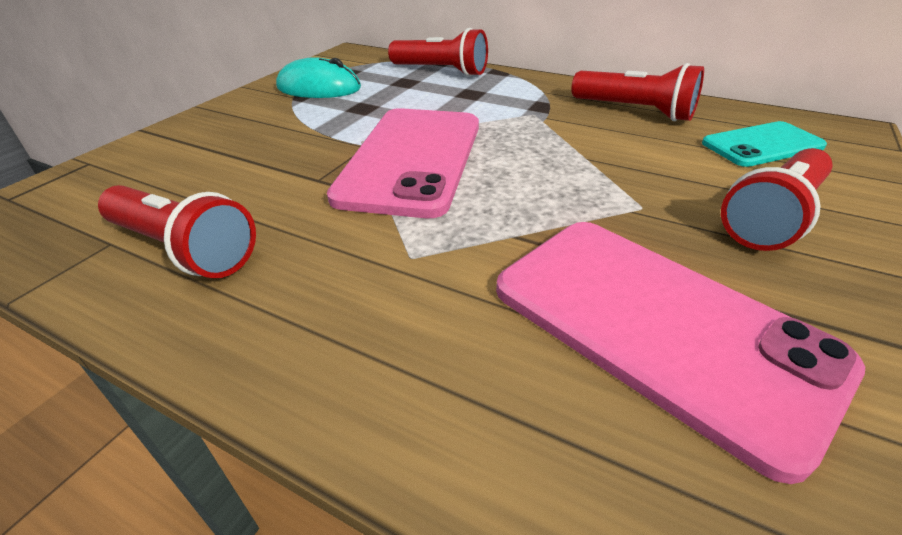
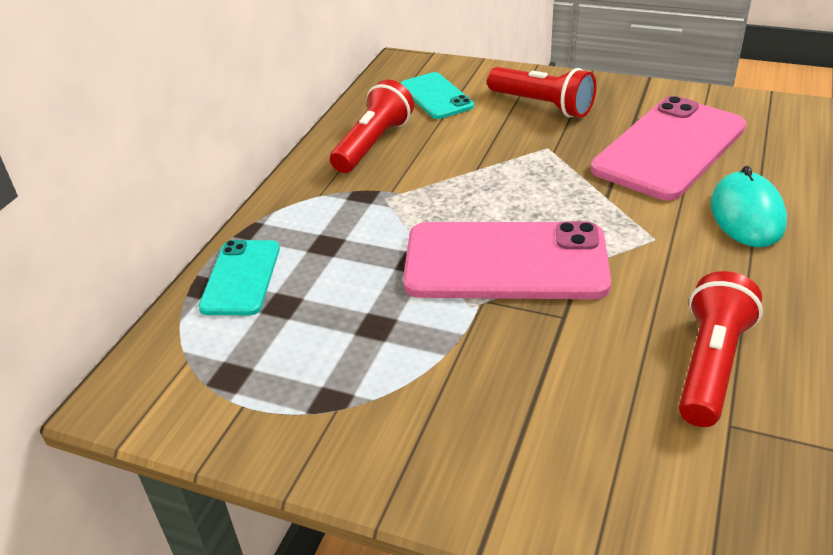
camera: 95 degrees left, 0 degrees up
turquoise mouse [276,57,361,98] -> turquoise mouse moved to [710,166,787,247]
red flashlight [388,28,488,77] -> turquoise phone [199,240,280,315]

